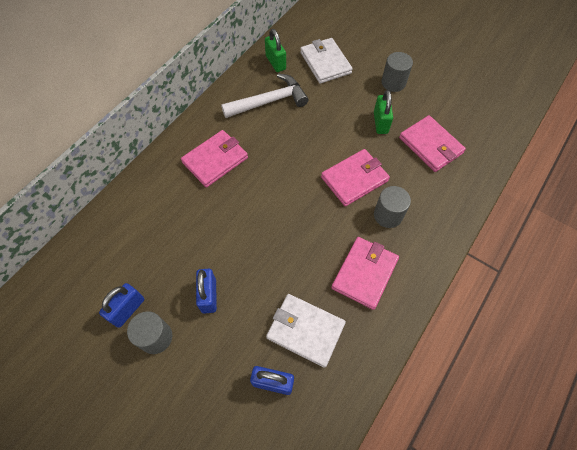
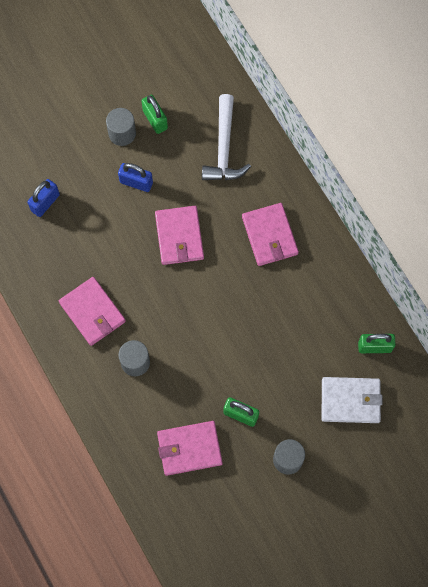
camera: 115 degrees right, 10 degrees up
blue padlock [99,283,144,328] -> green padlock [142,95,168,134]
white hammer [221,73,309,118] -> white hammer moved to [202,94,251,180]
white wallet [266,294,346,368] -> none
pink wallet [321,149,390,206] -> pink wallet moved to [155,206,204,265]

